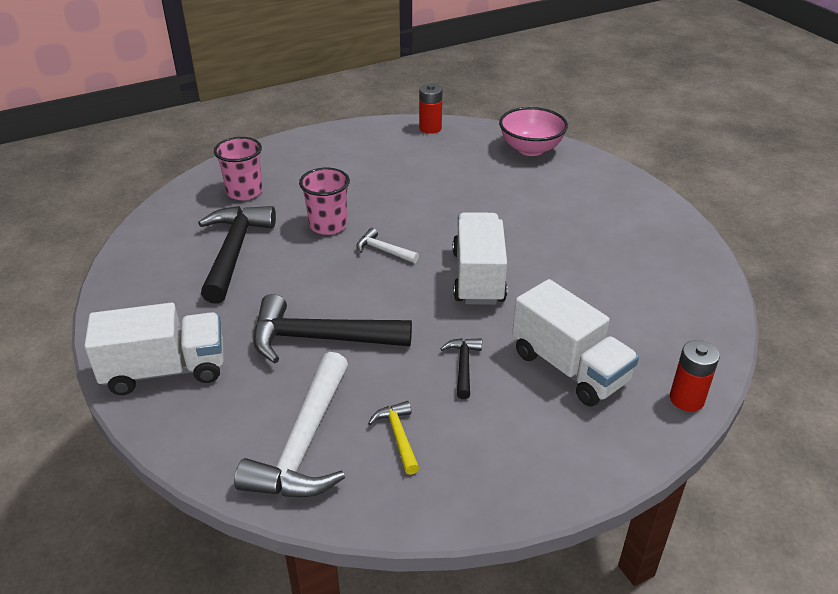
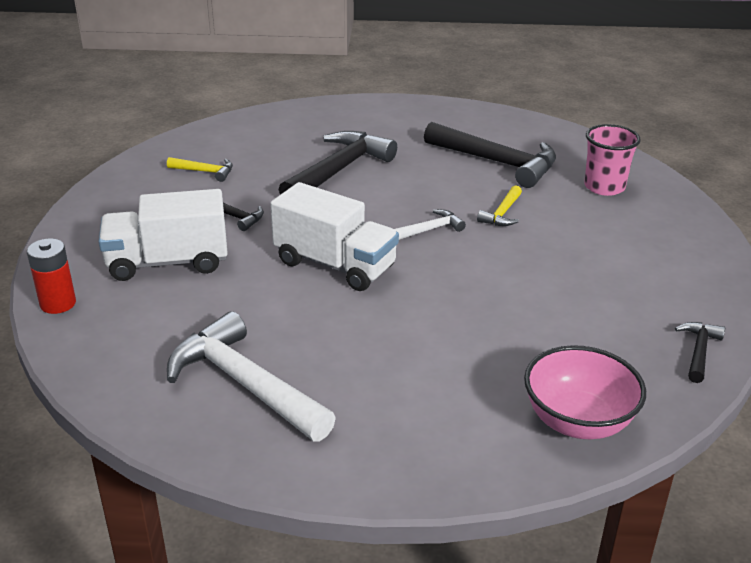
camera: 120 degrees right, 5 degrees down
white truck [84,303,224,395] -> none
white hammer [234,352,348,497] -> white hammer moved to [167,311,336,442]
pink cup [299,167,350,235] -> yellow hammer [477,185,522,226]
red battery [419,84,442,134] -> black hammer [675,322,725,383]

